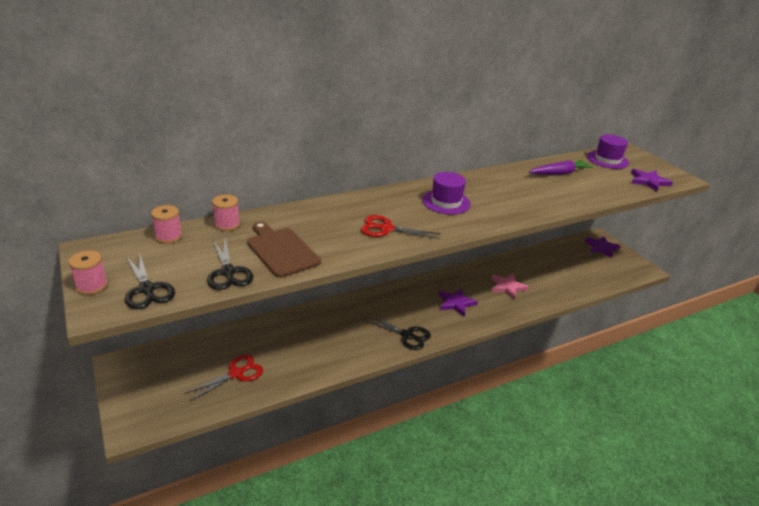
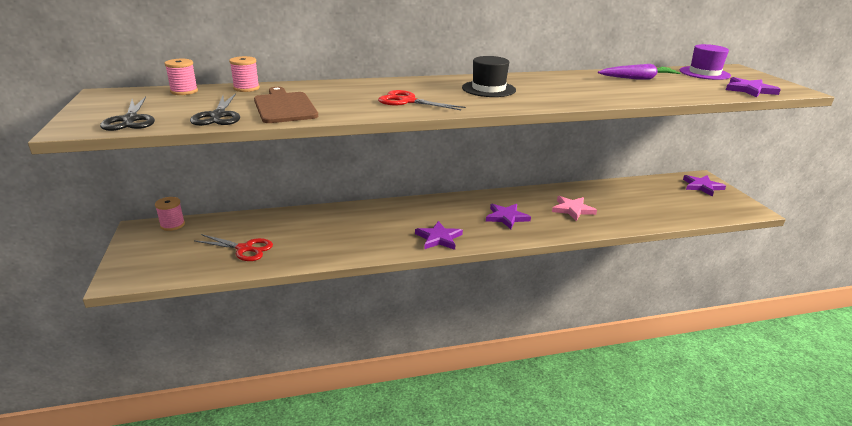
camera: 15 degrees right, 5 degrees down
pink spool [68,251,108,295] -> pink spool moved to [155,197,185,231]
red scissors [184,354,263,401] -> red scissors turned 45 degrees clockwise [195,234,273,261]
black scissors [364,314,431,350] -> purple star [415,221,463,250]
purple hat [422,172,471,215] -> black hat [462,56,516,97]

